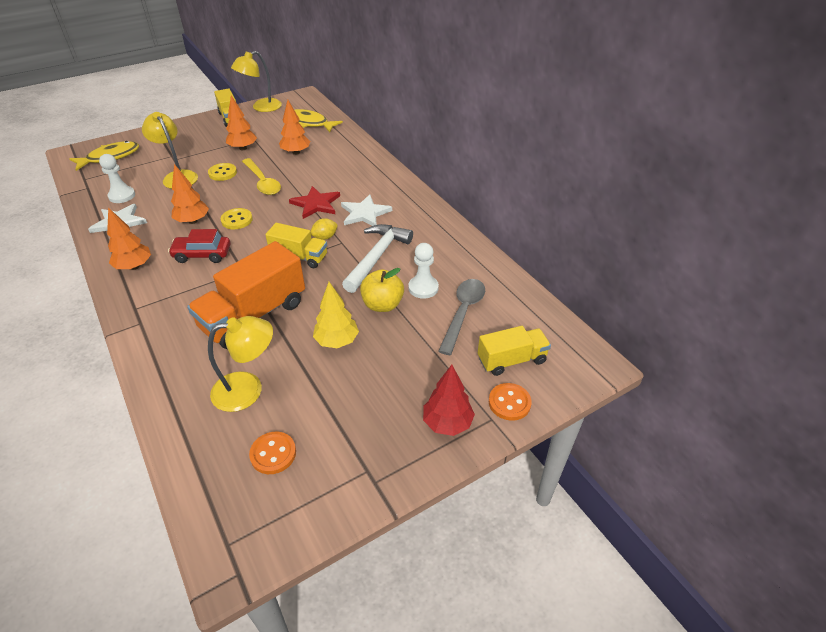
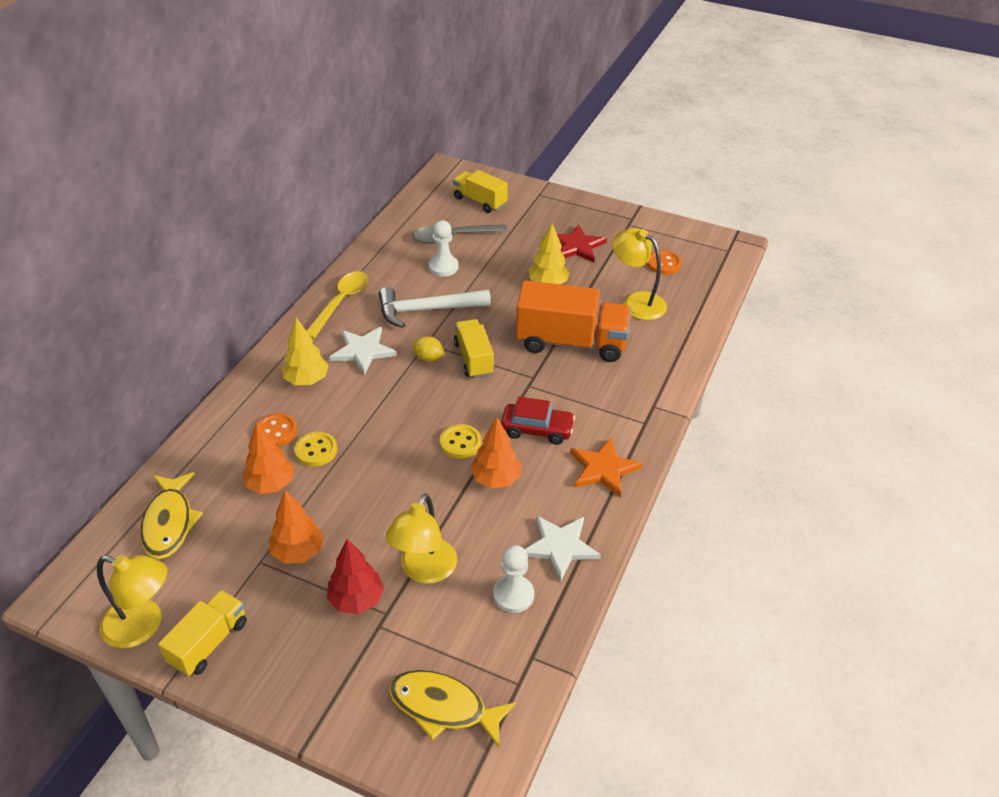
camera: 125 degrees left, 0 degrees up
orange tree [107,208,151,270] -> orange star [570,437,643,497]
red car [168,229,231,263] -> red car turned 45 degrees counterclockwise [501,397,575,445]
yellow button [208,163,237,181] -> yellow button moved to [294,432,337,466]
yellow spoon [242,158,281,195] -> yellow spoon moved to [307,271,368,339]
red star [289,186,340,219] -> red star moved to [557,224,607,262]
yellow apple [360,268,404,312] -> none
red tree [423,365,475,436] -> red tree moved to [327,539,384,614]
orange button [489,383,532,421] -> orange button moved to [258,413,297,447]
none -> yellow tree [282,318,329,385]

